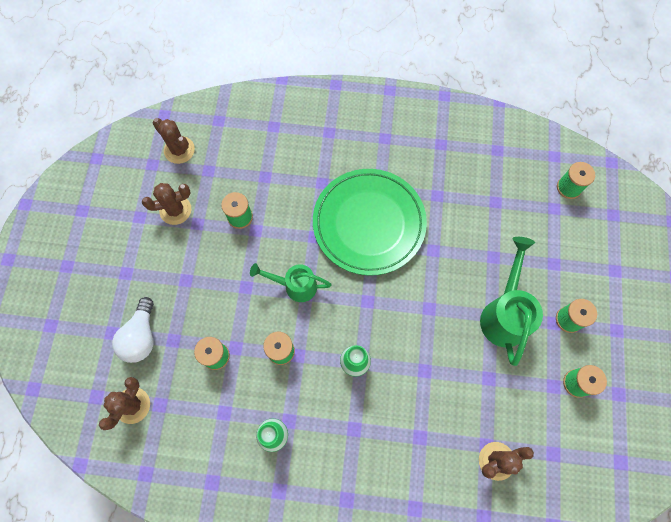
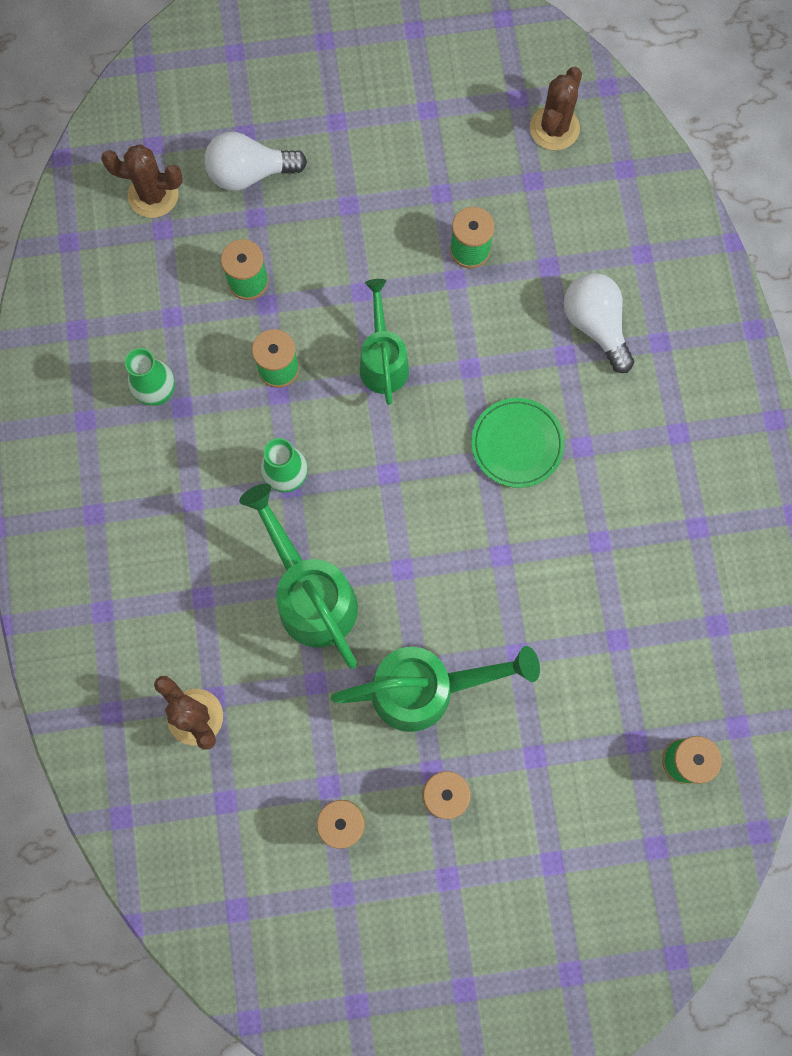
camera: 75 degrees right, 5 degrees up
brown cactus [142,183,191,225] -> none
green plate [313,169,427,276] -> green plate [471,398,565,488], size x0.50
none -> green watering can [239,484,358,669]
none -> white light bulb [564,273,634,373]

